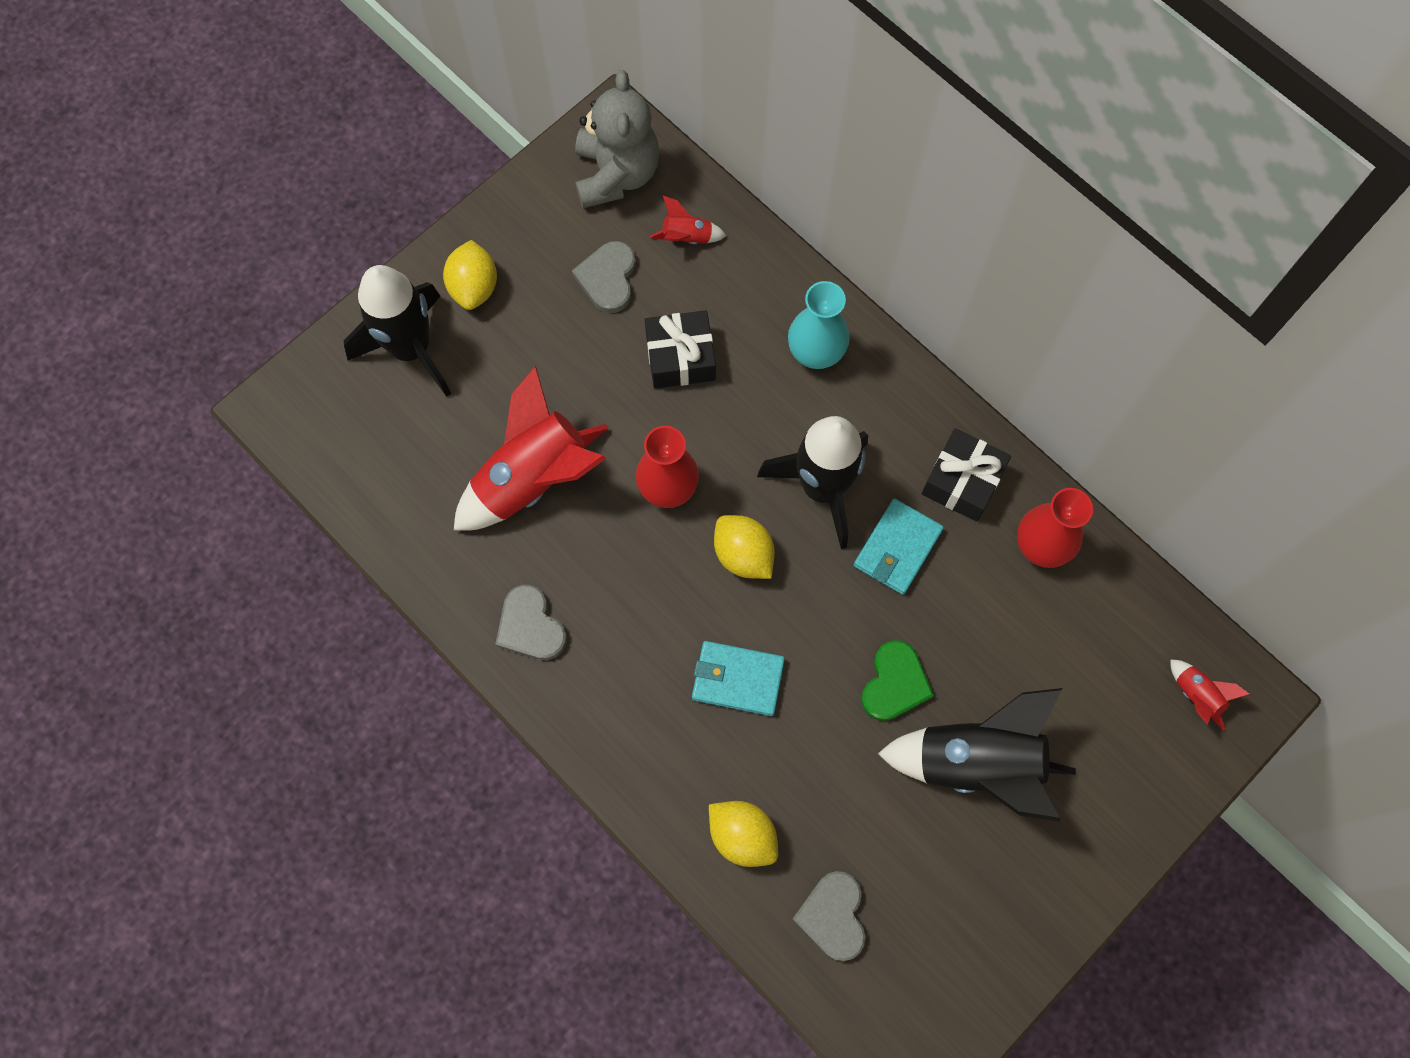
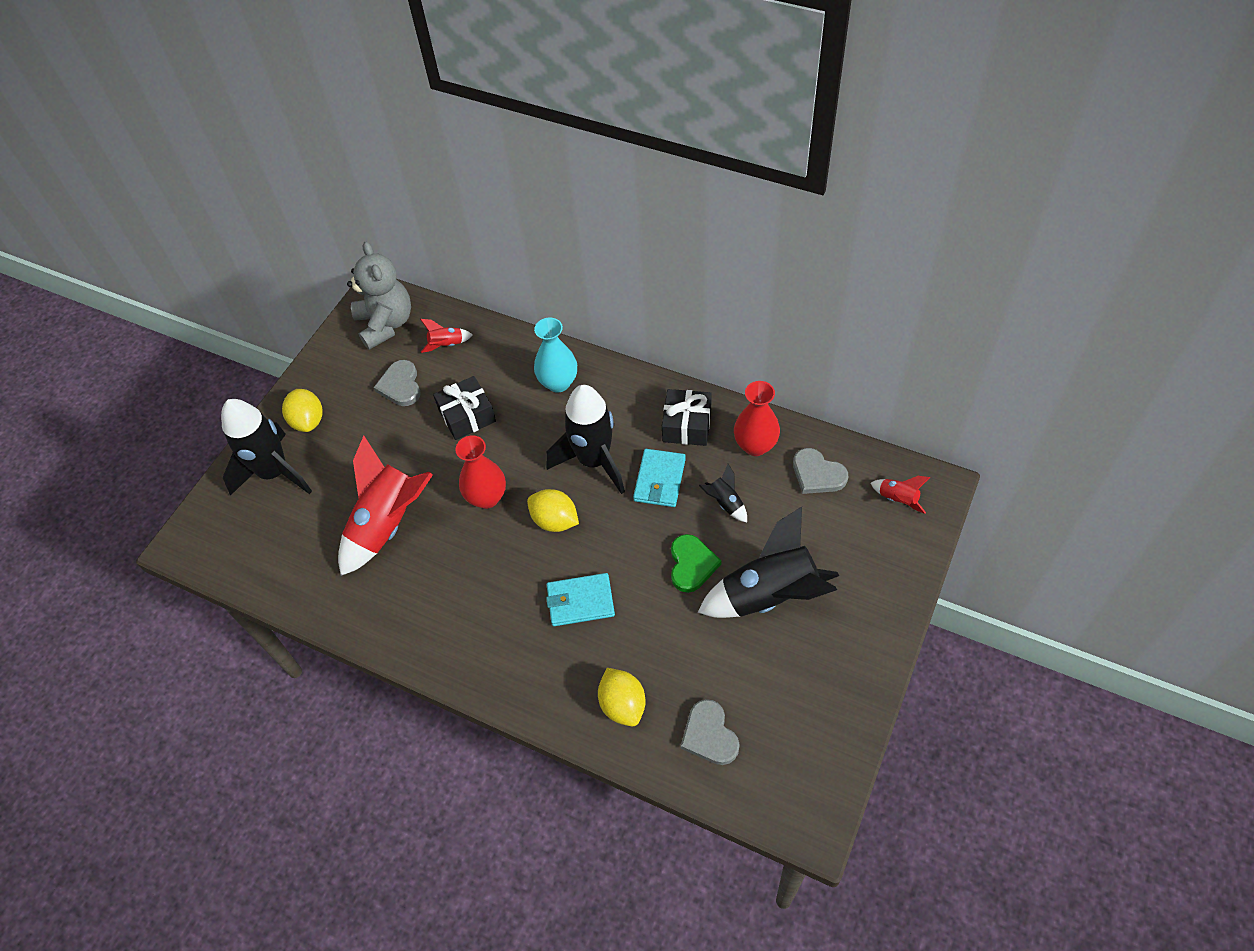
camera: 15 degrees left, 15 degrees down
grey heart [495,585,567,660] -> grey heart moved to [793,448,848,494]
yellow lemon [709,801,778,867] -> yellow lemon turned 45 degrees clockwise [598,668,646,726]
none -> black rocket [699,464,747,522]

